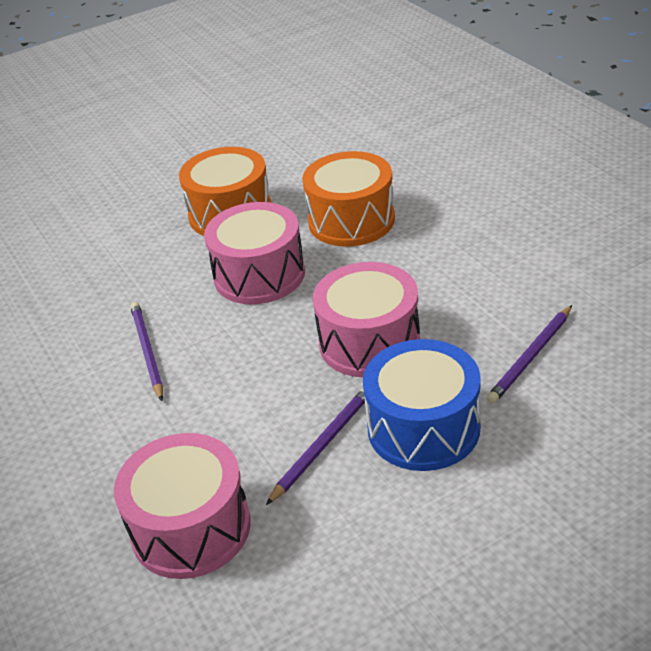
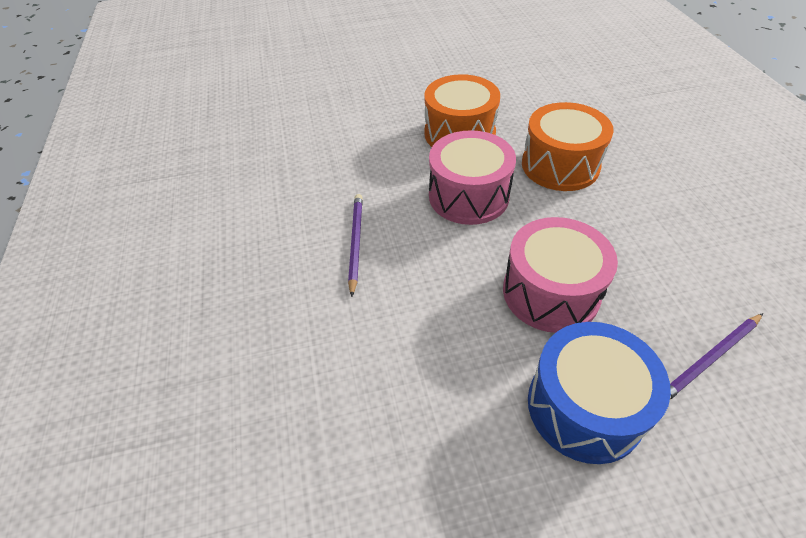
camera: 15 degrees right, 10 degrees up
pink drum [114,433,251,579] -> none
purple pencil [266,388,365,505] -> none

